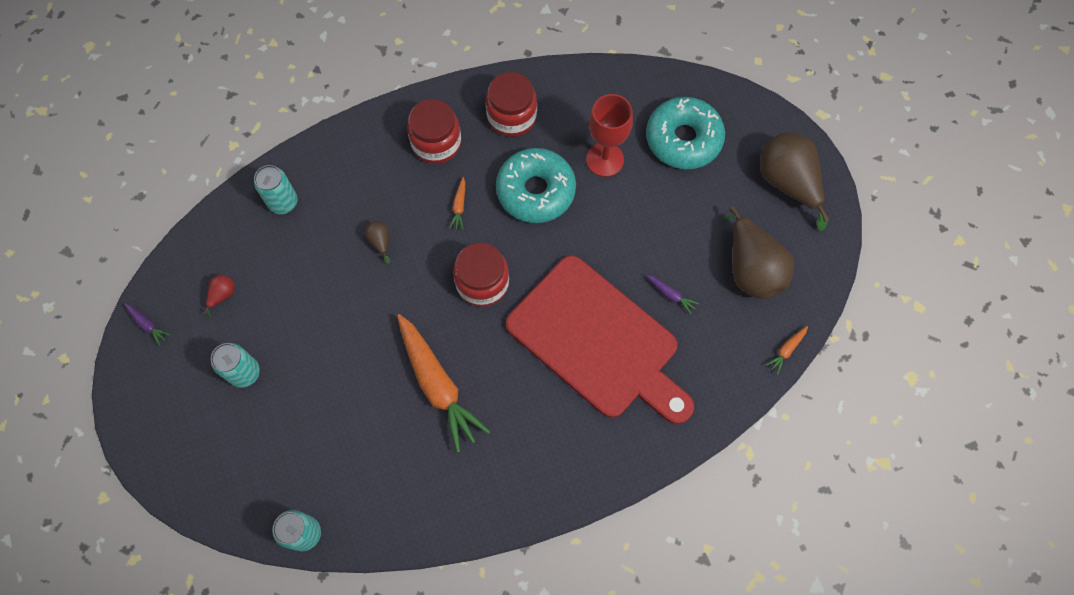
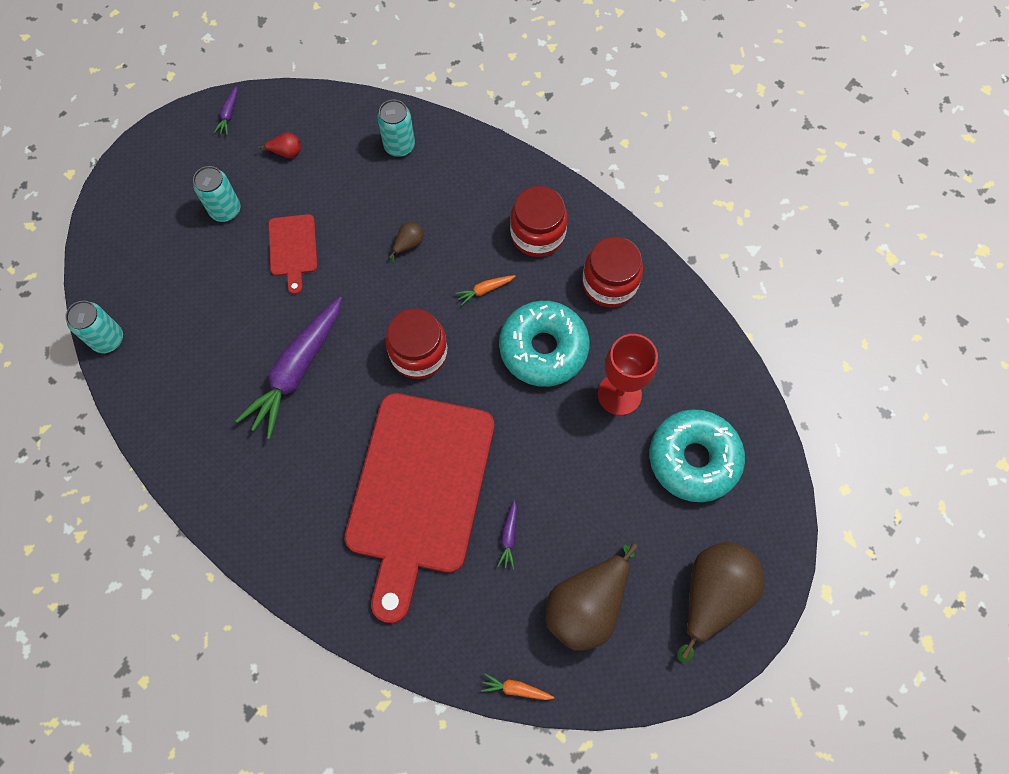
camera: 60 degrees right, 0 degrees up
orange carrot [397,314,491,452] -> purple carrot [236,297,342,439]
none -> red cutting board [268,214,318,294]

